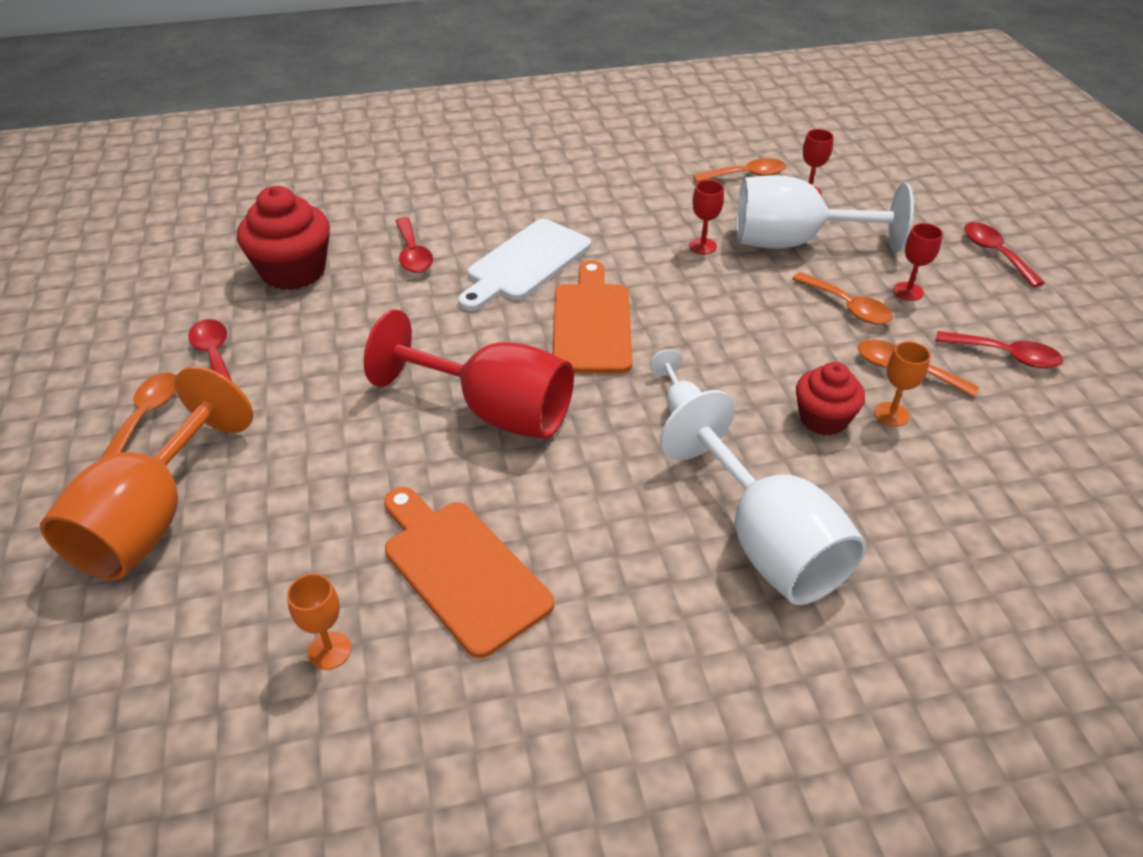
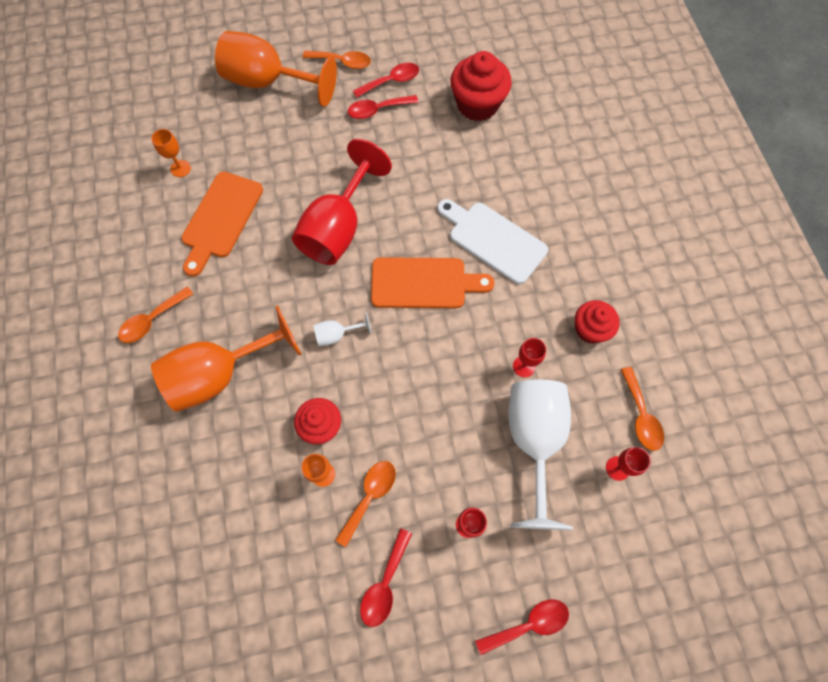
camera: 90 degrees right, 25 degrees up
orange cutting board [384,487,554,658] -> orange cutting board turned 150 degrees clockwise [181,171,263,277]
red spoon [395,217,433,273] -> red spoon moved to [348,95,419,119]
white goblet [660,390,866,605] -> orange goblet [151,305,302,412]
orange spoon [792,272,893,325] -> orange spoon moved to [118,287,193,343]
none -> red cupcake [575,300,620,344]

